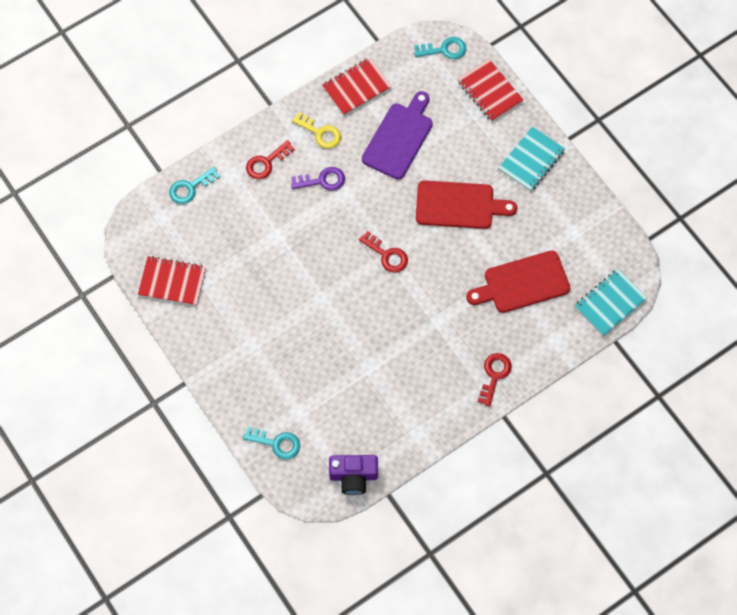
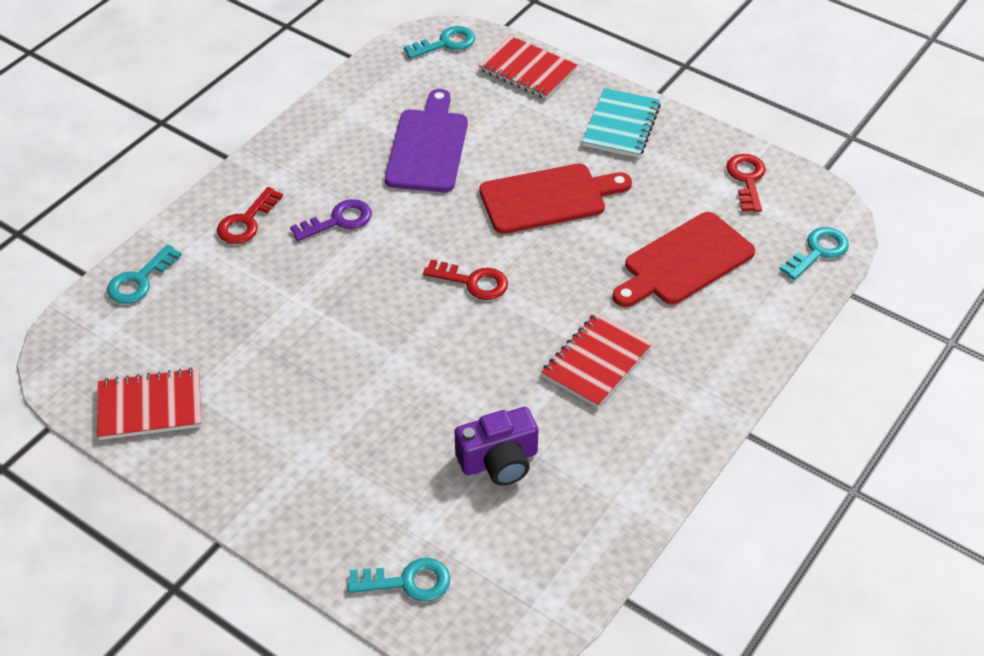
camera: 20 degrees left, 20 degrees down
yellow key [292,112,341,149] -> none
red notebook [322,57,392,116] -> red notebook moved to [541,312,653,408]
purple camera [329,455,378,495] -> purple camera moved to [455,407,538,486]
red key [478,353,512,407] -> red key moved to [726,154,766,212]
turquoise notebook [575,269,647,336] -> turquoise key [780,227,849,280]

